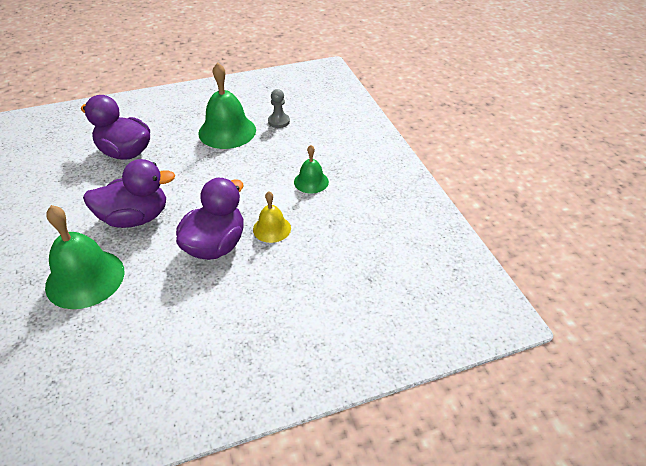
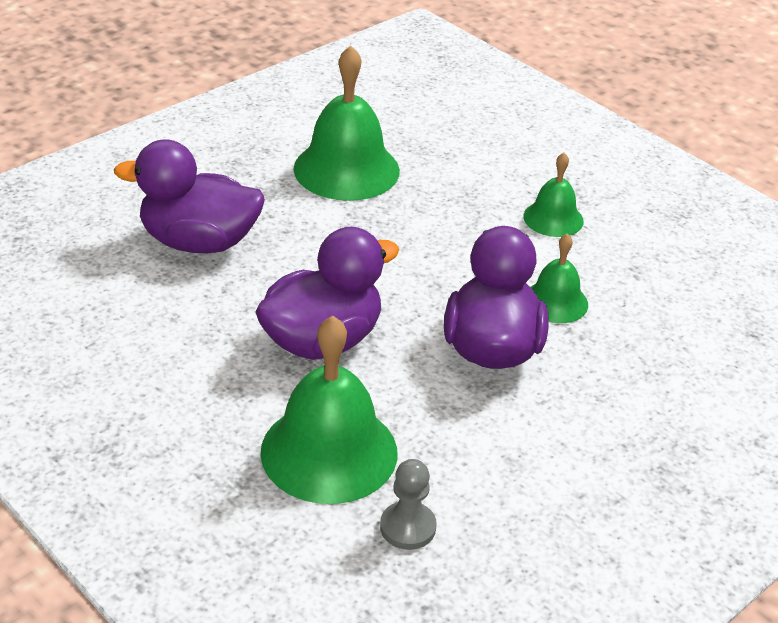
camera: 25 degrees left, 5 degrees down
yellow bell [253,191,291,243] -> green bell [530,234,588,323]
grey pawn [268,89,290,128] -> grey pawn moved to [380,459,437,550]

